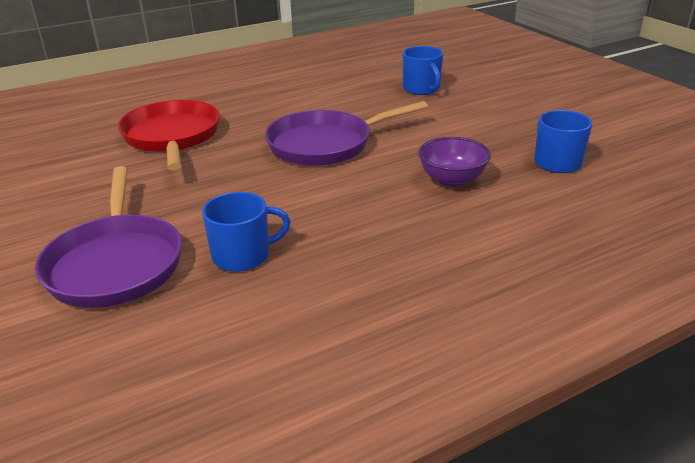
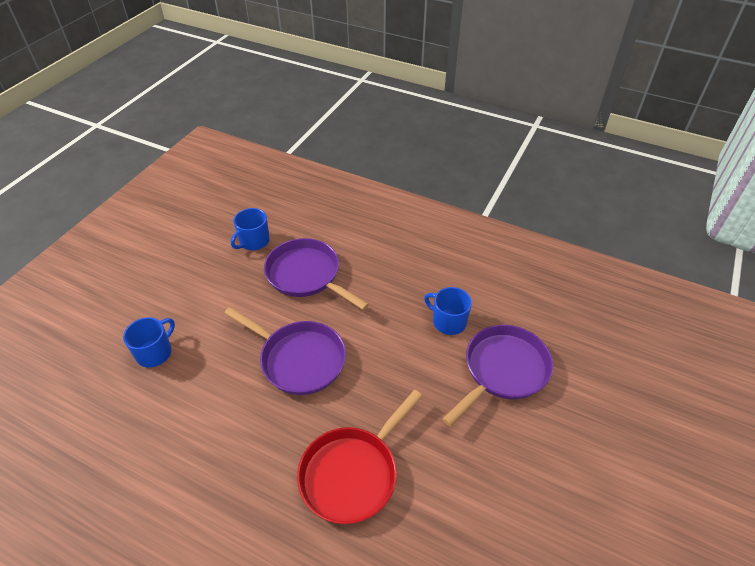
camera: 125 degrees left, 15 degrees up
purple bowl [418,137,491,187] -> purple pan [264,238,369,310]

